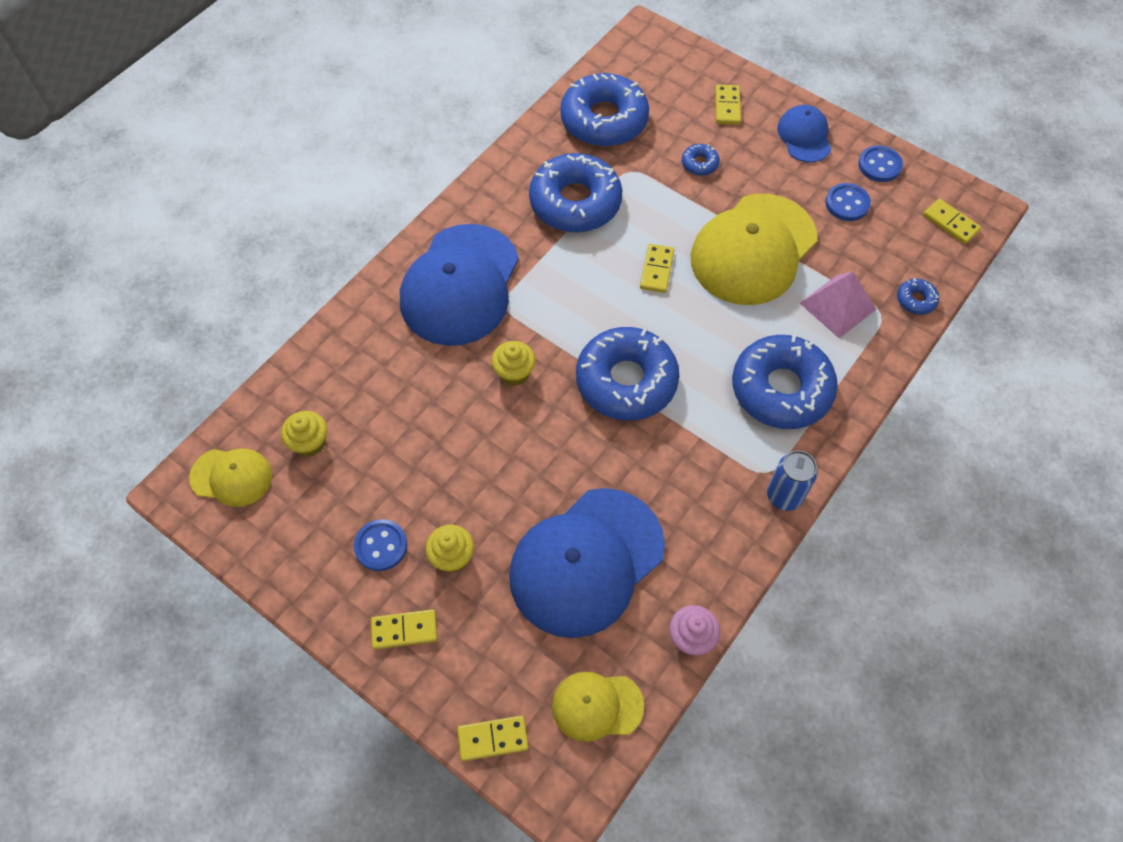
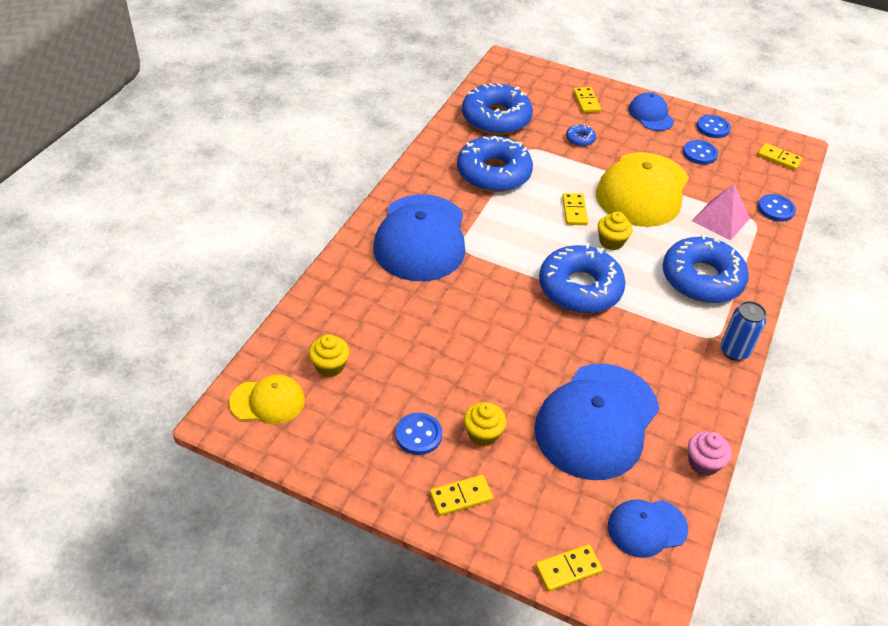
camera: 15 degrees left, 15 degrees down
yellow cupcake [491,341,536,386] -> yellow cupcake moved to [598,211,633,250]
yellow cap [552,671,644,742] -> blue cap [608,499,688,558]
blue donut [897,278,939,315] -> blue button [758,194,796,222]

